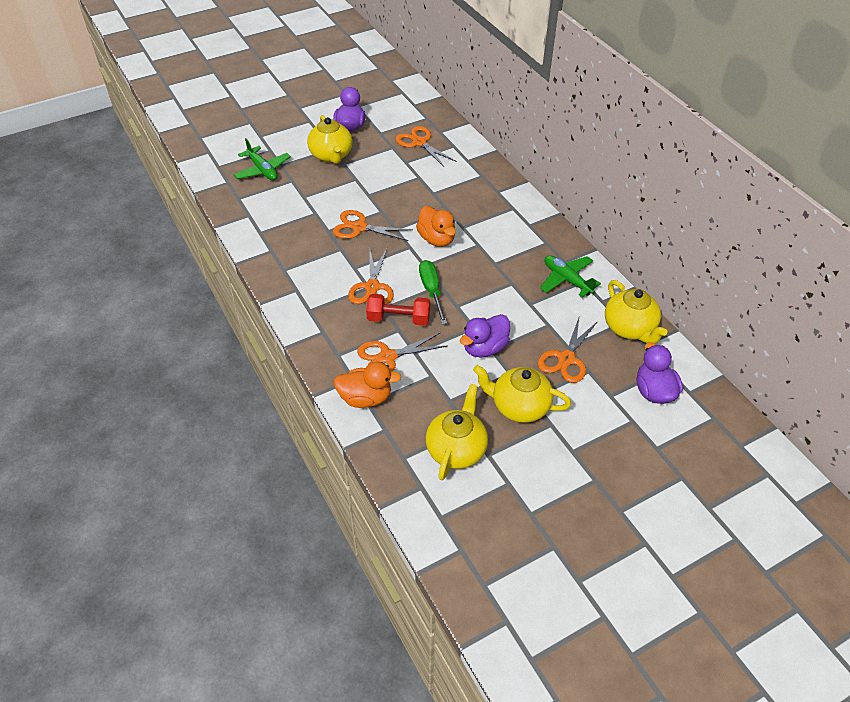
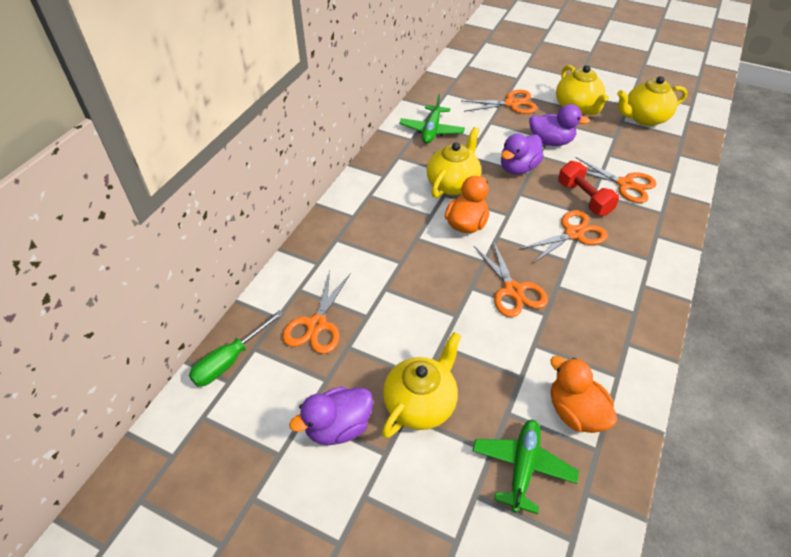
camera: 125 degrees left, 0 degrees up
orange duck [333,362,401,408] -> orange duck moved to [550,356,617,433]
green screwdriver [419,260,447,324] -> green screwdriver moved to [189,310,284,386]
yellow teapot [605,280,667,344] -> yellow teapot moved to [427,127,481,198]
purple duck [637,342,683,404] -> purple duck moved to [501,134,544,175]

